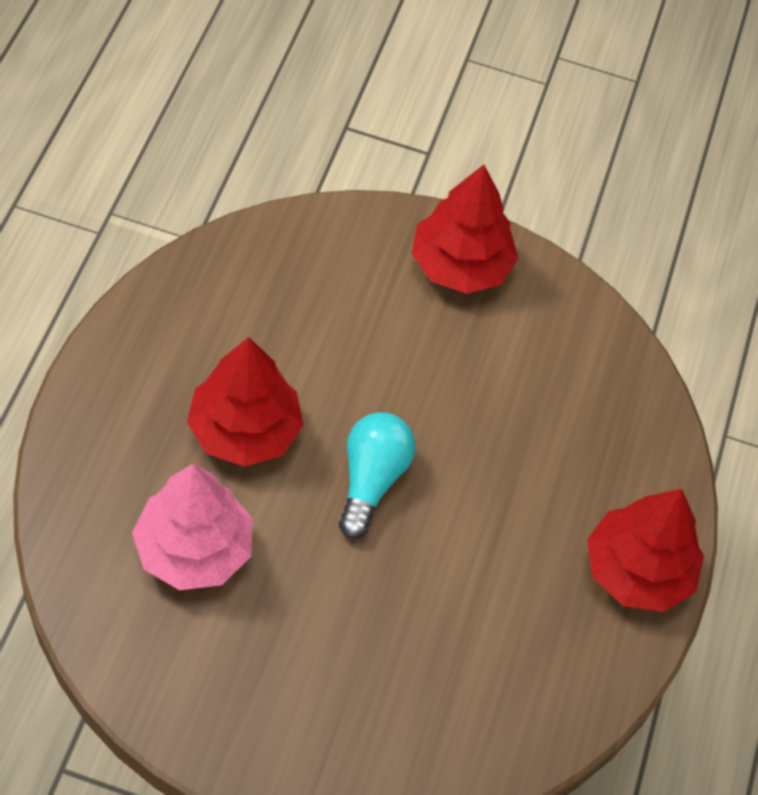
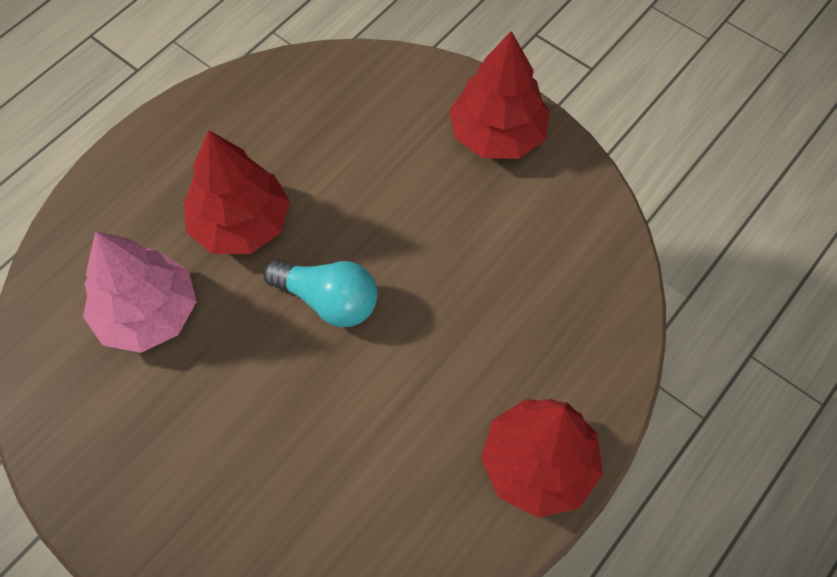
camera: 30 degrees right, 5 degrees up
turquoise light bulb [339,412,415,539] -> turquoise light bulb turned 75 degrees clockwise [263,260,378,327]

